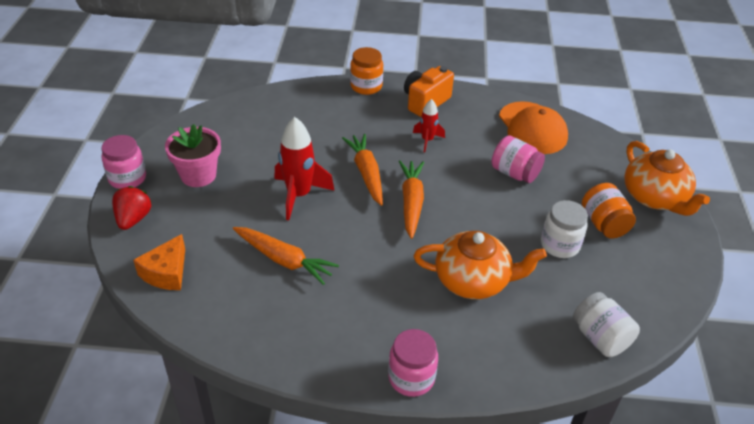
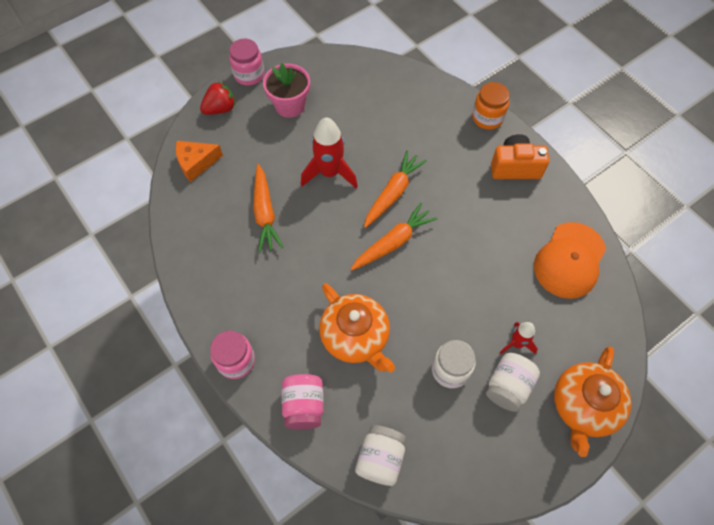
camera: 50 degrees right, 20 degrees up
red rocket [413,99,445,152] -> red rocket moved to [500,322,538,355]
pink jar [491,136,545,183] -> pink jar moved to [282,374,323,429]
orange jar [582,183,636,238] -> white jar [486,353,540,412]

